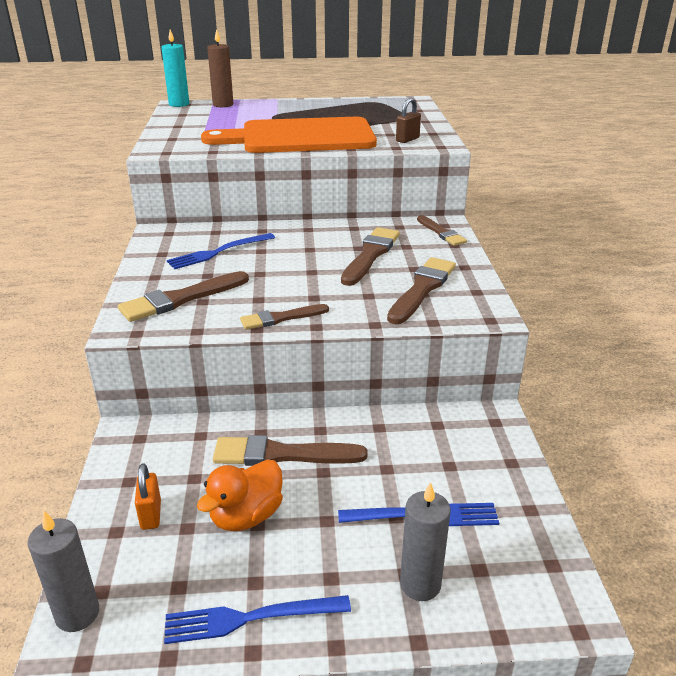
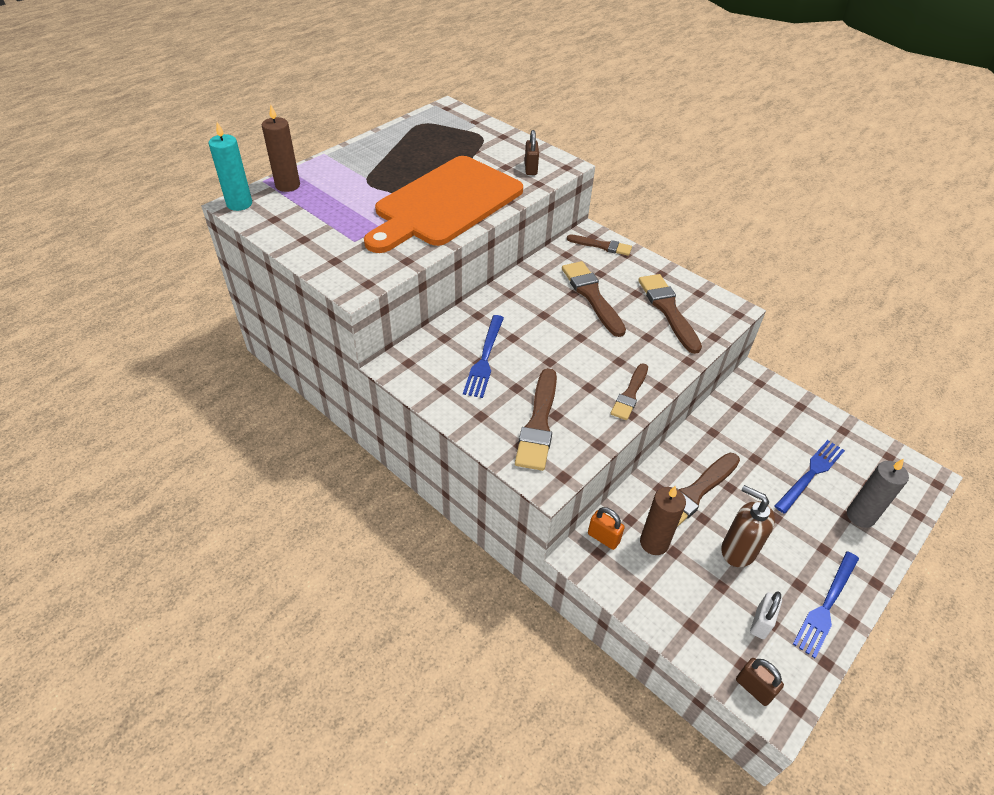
camera: 45 degrees left, 15 degrees up
grey candle [28,511,99,632] -> brown padlock [736,658,784,706]
orange padlock [135,463,161,530] -> orange padlock moved to [588,507,625,550]
orange duck [197,460,283,531] -> brown soap dispenser [721,485,775,567]
none -> brown candle [640,486,686,555]
none -> white padlock [750,591,782,639]

